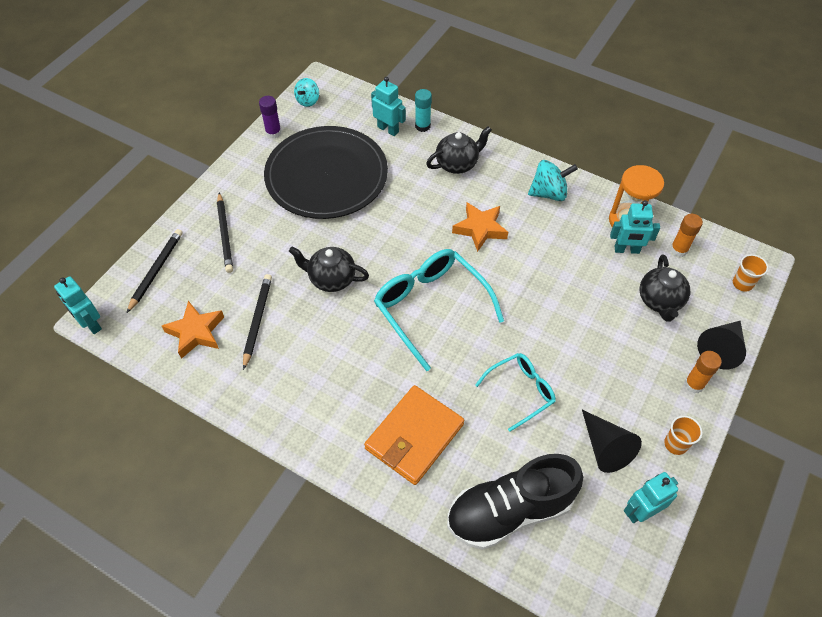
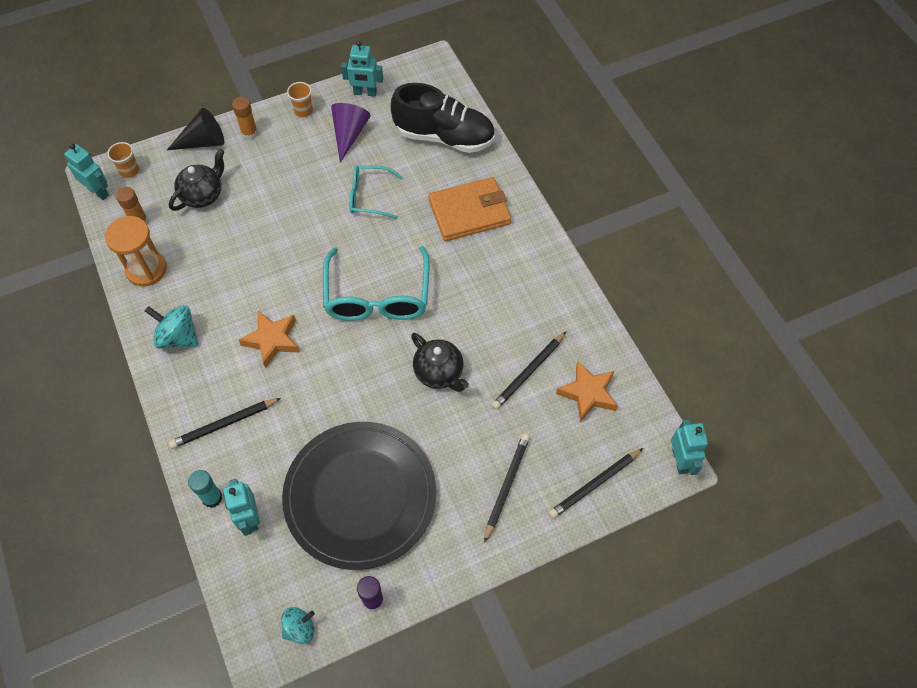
camera: 145 degrees left, 5 degrees up
black teapot [426,126,492,174] -> black pencil [169,398,281,449]
black cone [582,410,642,473] -> purple cone [331,103,371,163]
turquoise robot [610,200,660,254] -> turquoise robot moved to [64,144,109,200]

